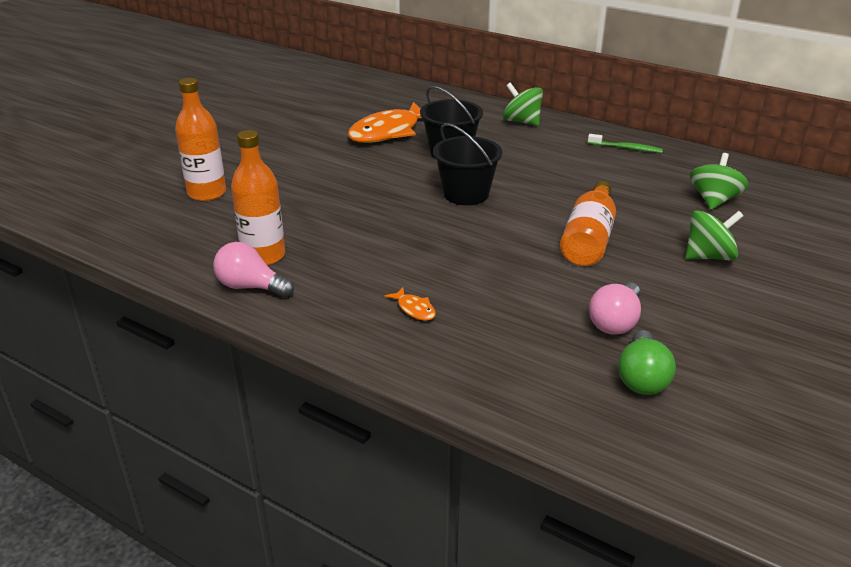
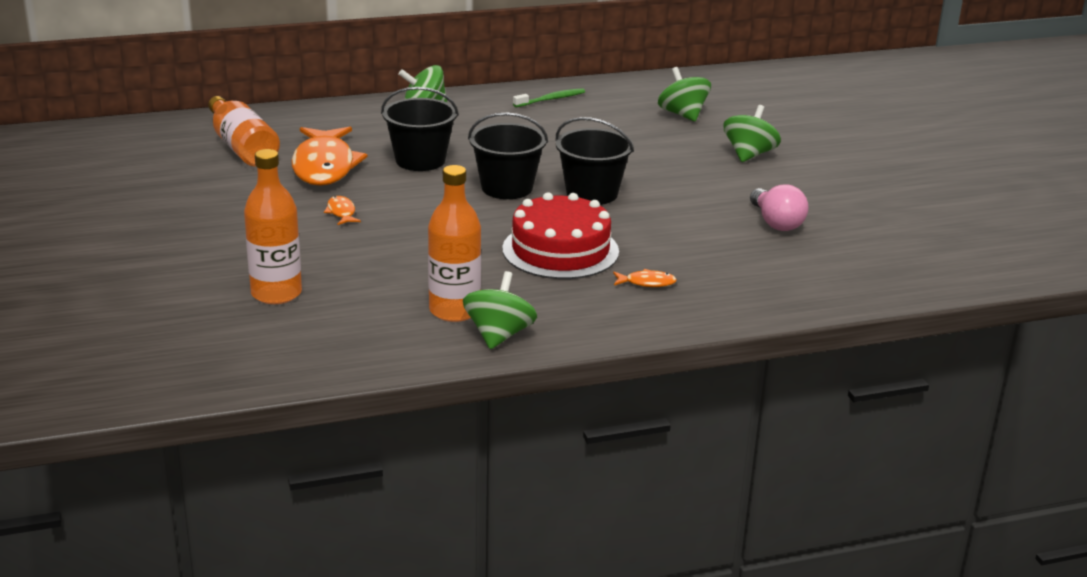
camera: 50 degrees left, 5 degrees down
pink light bulb [213,242,294,297] -> green spinning top [463,271,537,349]
orange bottle [560,181,616,266] -> orange bottle moved to [208,96,280,167]
green light bulb [618,330,676,395] -> none
none -> orange fish [324,196,361,225]
none -> red cake [502,192,619,279]
none -> black bucket [556,117,634,205]

